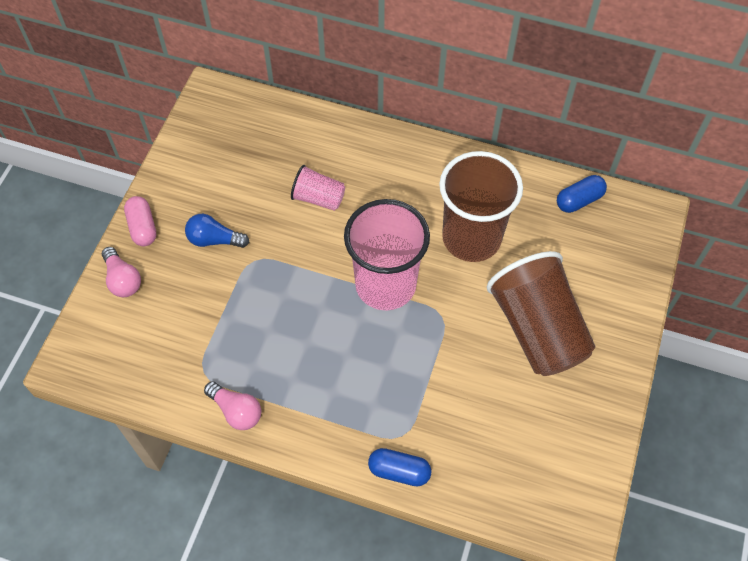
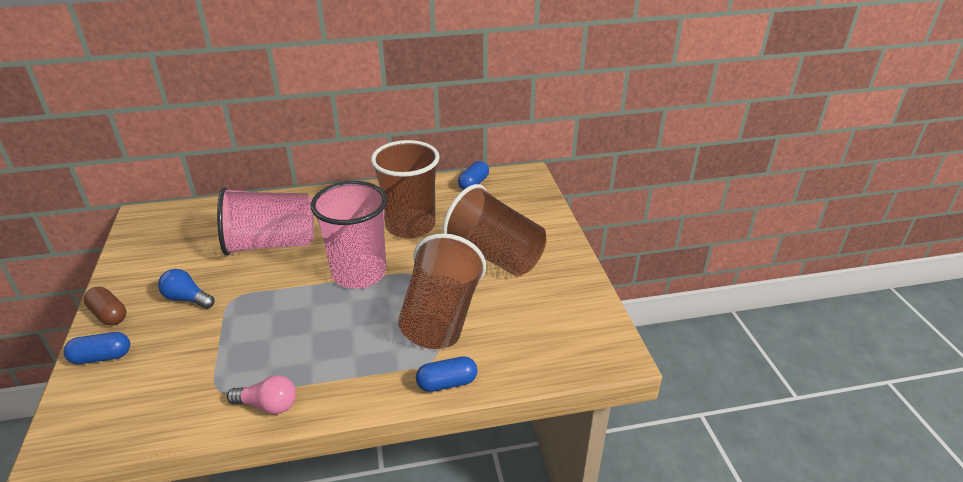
camera: 30 degrees left, 25 degrees down
pink light bulb [102,247,141,297] -> blue capsule [64,332,130,364]
pink capsule [124,196,157,246] -> brown capsule [84,287,126,325]
blue light bulb [185,214,249,248] -> blue light bulb turned 45 degrees clockwise [158,269,215,309]
pink cup [291,165,345,211] -> pink cup [217,187,314,256], size x2.03
none -> brown cup [398,233,486,349]

